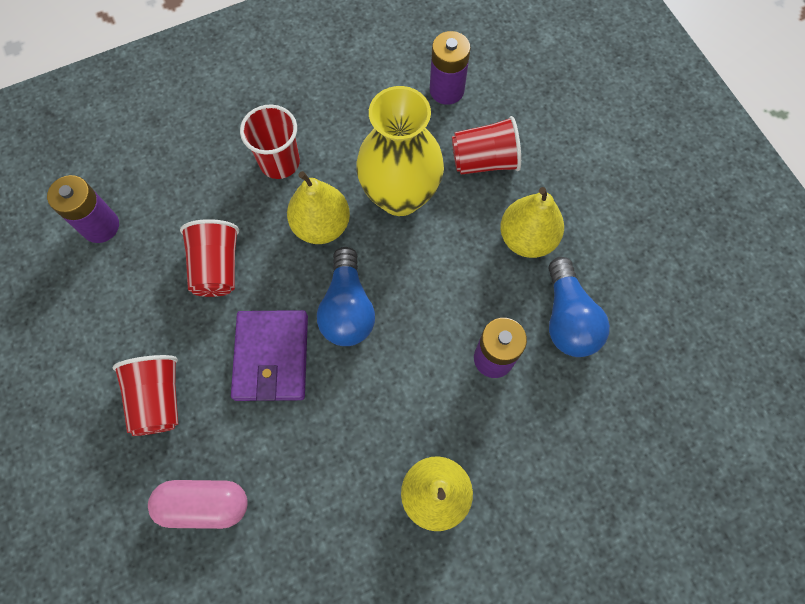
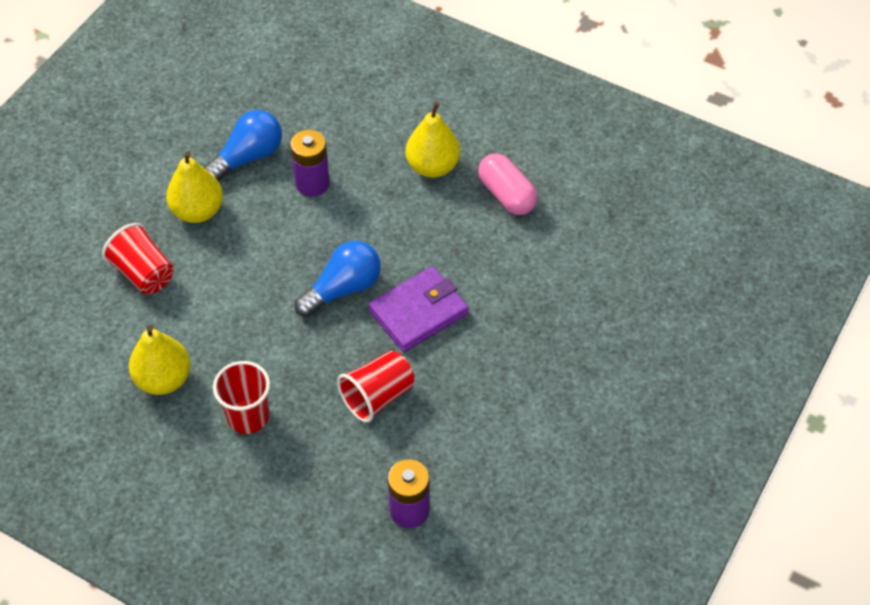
camera: 125 degrees left, 15 degrees down
red cup [113,355,178,436] -> none
pink capsule [148,480,248,529] -> pink capsule moved to [478,154,538,215]
yellow pear [287,171,350,244] -> yellow pear moved to [129,325,191,395]
yellow vase [356,86,444,216] -> none
purple battery [430,31,471,105] -> none

